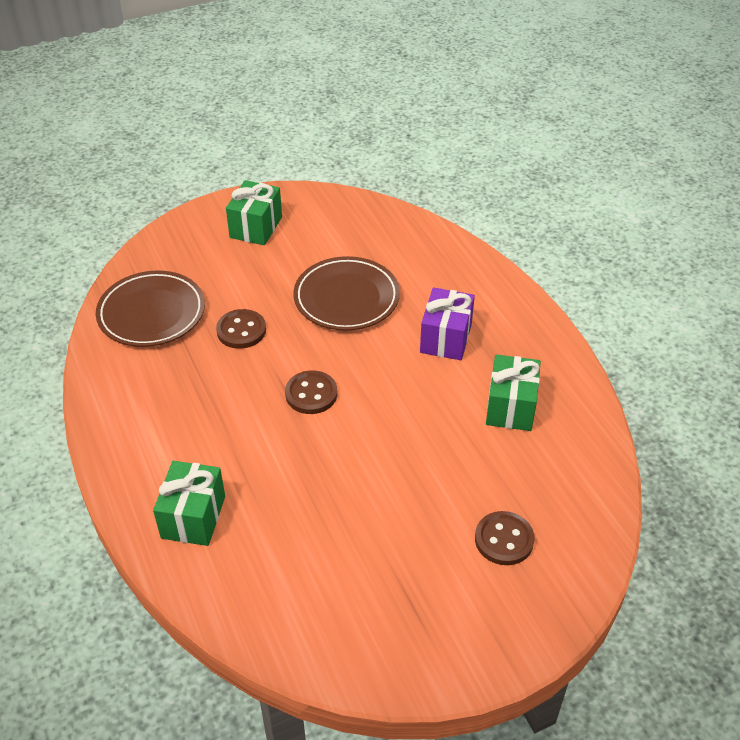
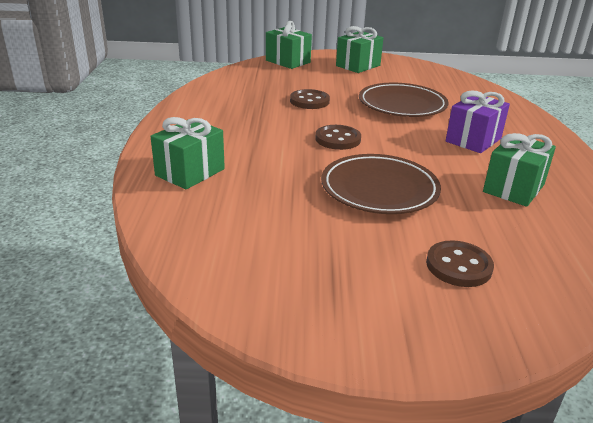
camera: 25 degrees right, 15 degrees down
brown plate [96,271,205,347] -> brown plate moved to [321,154,441,214]
none -> green gift [266,21,312,69]

